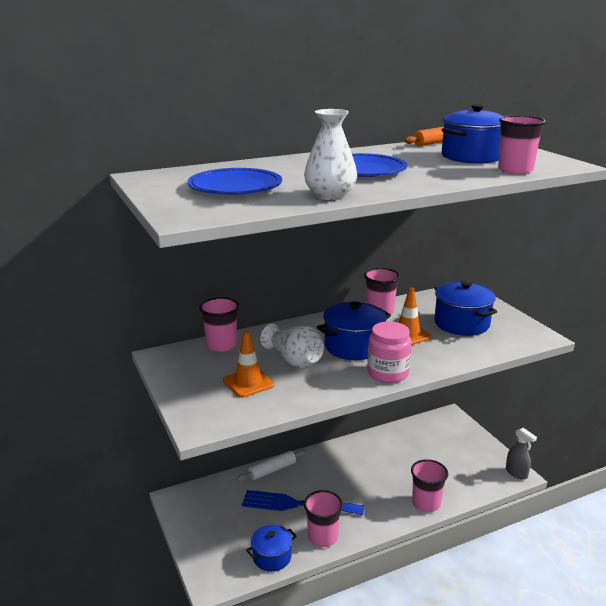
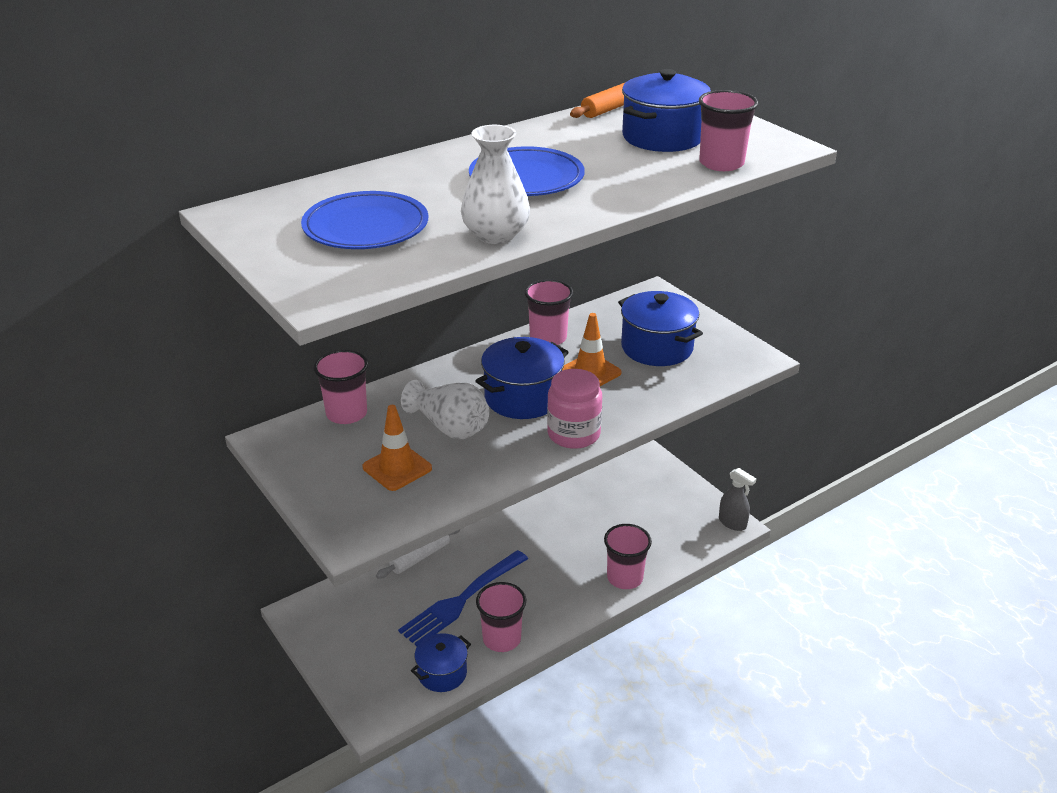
camera: 10 degrees left, 10 degrees up
blue fork [242,490,364,515] -> blue fork turned 45 degrees counterclockwise [398,550,528,646]

